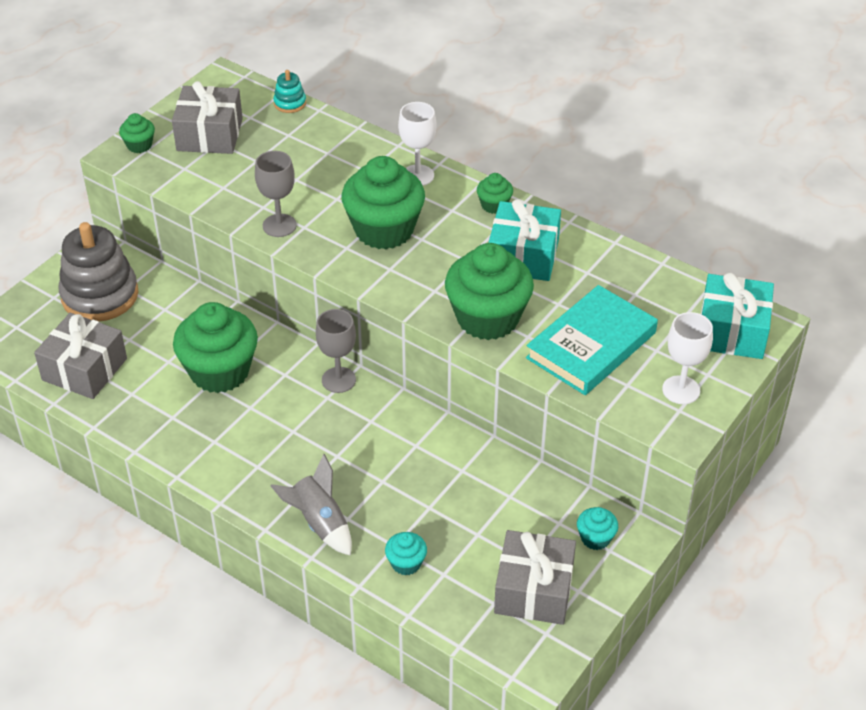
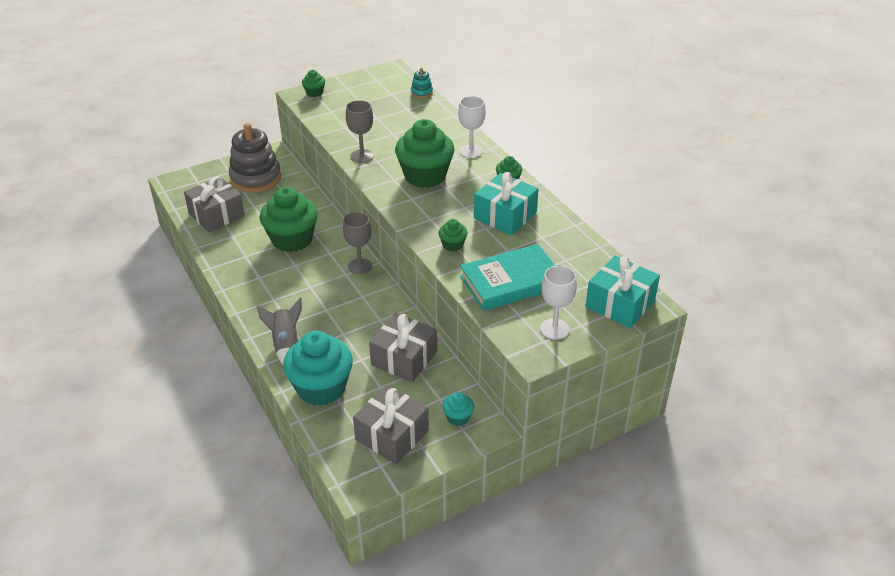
camera: 25 degrees right, 5 degrees down
grey gift [172,81,243,154] -> grey gift moved to [369,313,437,382]
turquoise cupcake [385,532,427,576] -> turquoise cupcake [283,331,353,406], size x2.21
green cupcake [445,243,534,340] -> green cupcake [438,219,468,251], size x0.45

